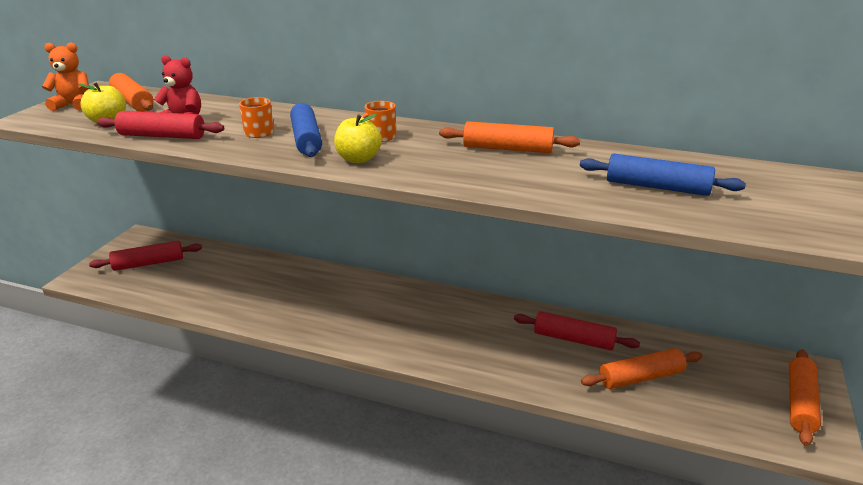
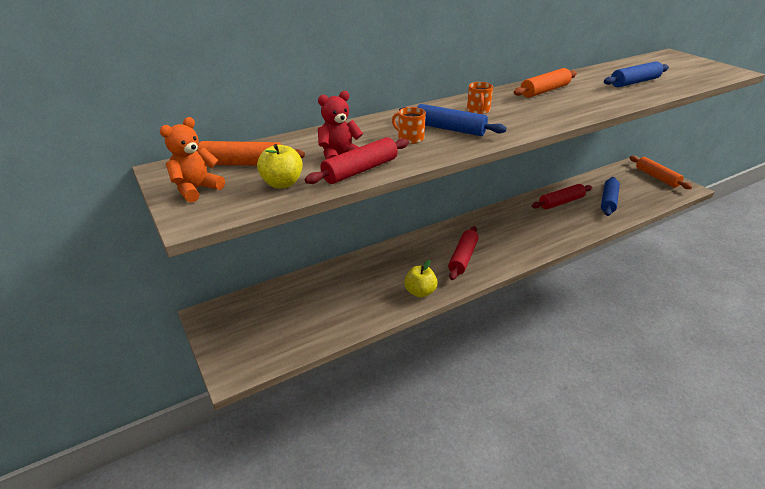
camera: 50 degrees left, 5 degrees up
red rolling pin [89,241,202,271] -> red rolling pin moved to [448,226,479,280]
yellow apple [334,114,382,163] -> yellow apple moved to [404,260,438,298]
orange rolling pin [581,348,703,389] -> blue rolling pin [601,177,620,216]

